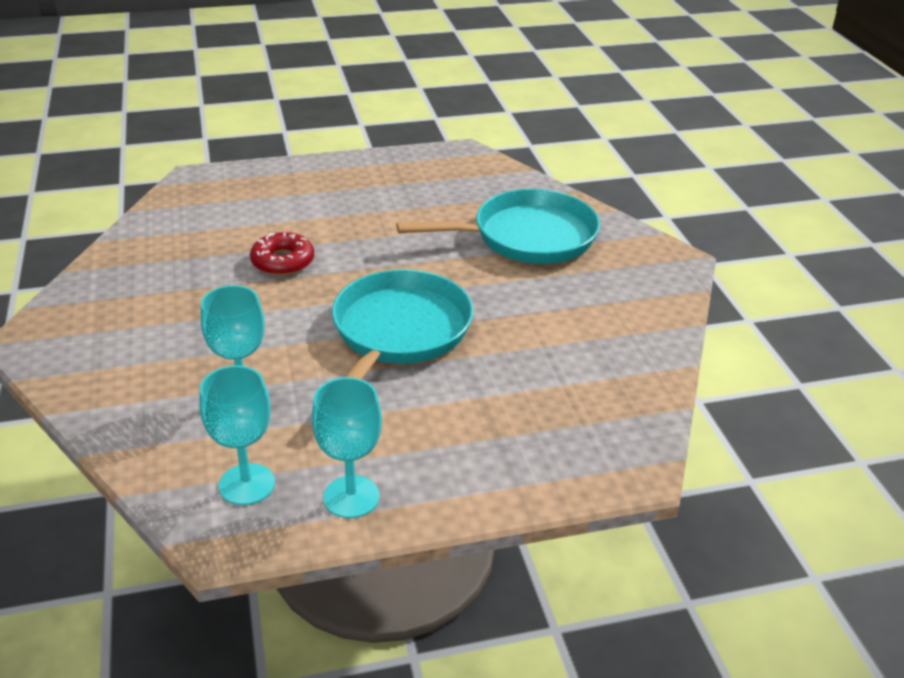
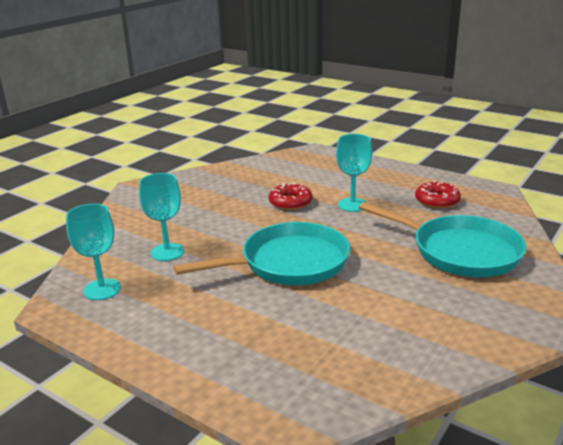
camera: 50 degrees right, 10 degrees down
turquoise goblet [312,377,382,518] -> turquoise goblet moved to [336,134,372,212]
none -> red donut [415,181,461,209]

